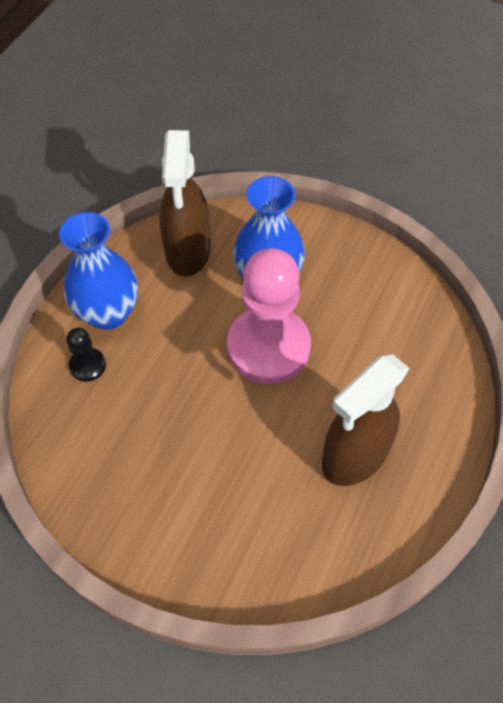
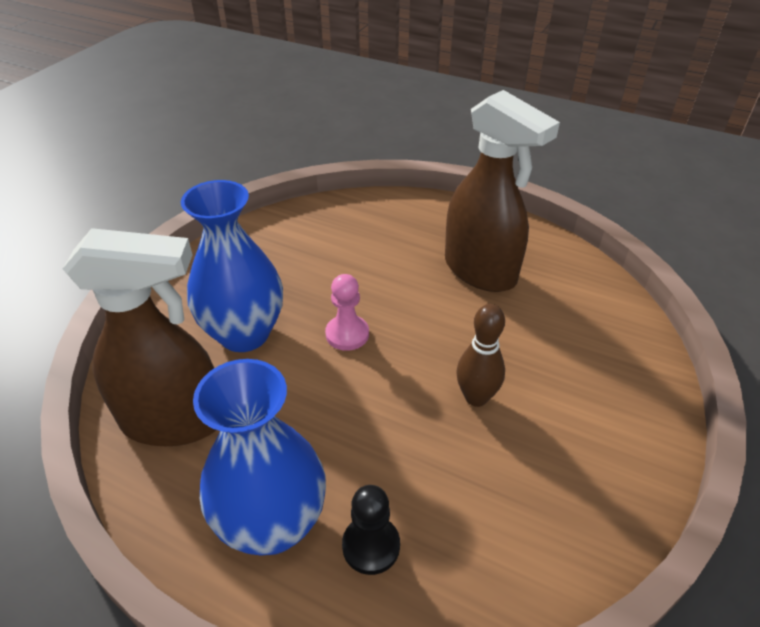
camera: 90 degrees left, 15 degrees down
pink pawn [227,248,311,384] -> pink pawn [325,274,369,351], size x0.43
none -> brown bowling pin [456,304,505,407]

